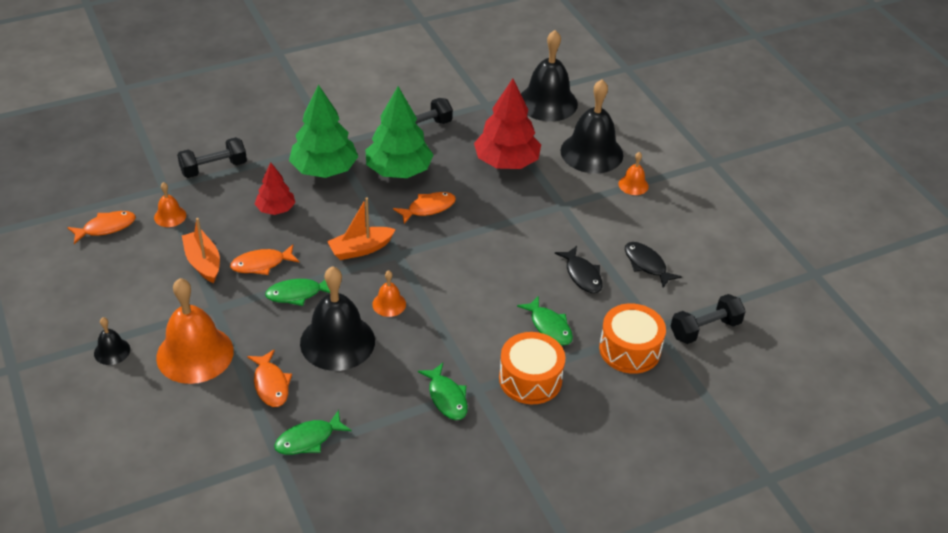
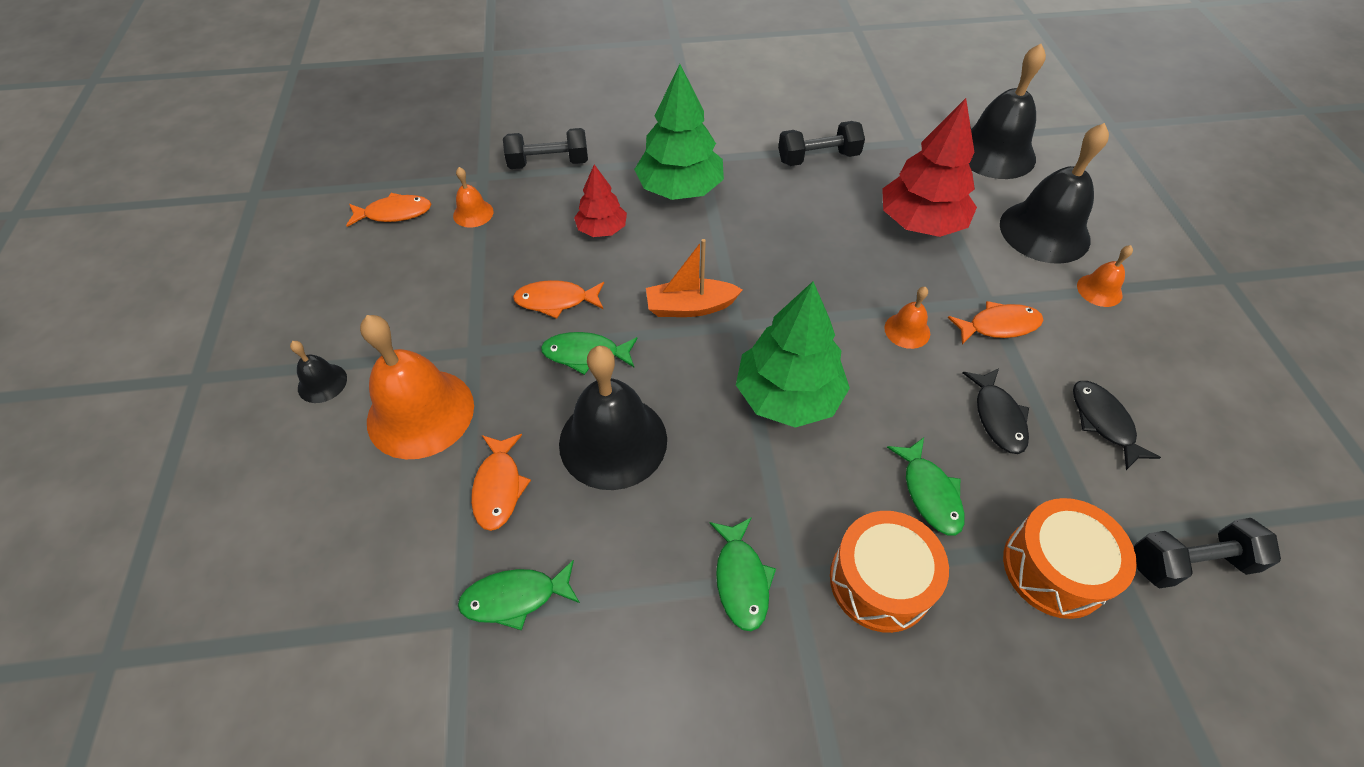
camera: 20 degrees right, 10 degrees up
orange boat [182,218,220,283] -> none
green tree [365,87,434,178] -> green tree moved to [736,281,850,428]
orange bell [372,270,406,317] -> orange bell moved to [884,287,930,349]
orange fish [393,192,456,224] -> orange fish moved to [948,301,1043,345]

